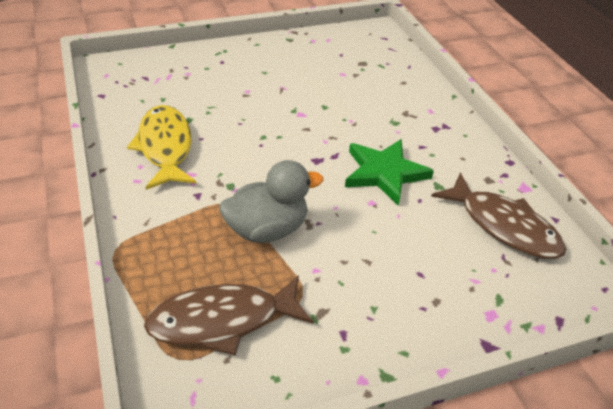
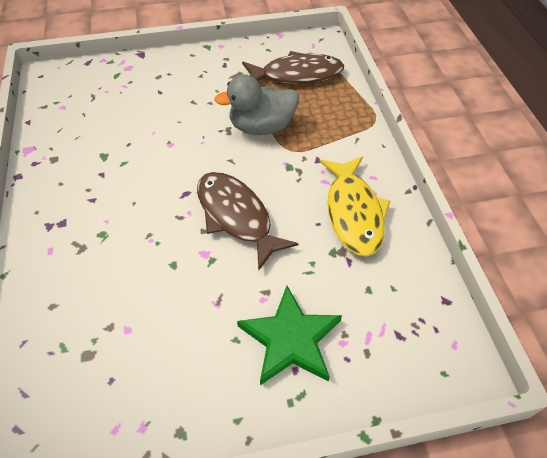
camera: 170 degrees left, 10 degrees up
green star [345,139,434,206] -> green star moved to [237,286,342,385]
brown fish [431,172,567,259] -> brown fish moved to [197,172,299,271]

